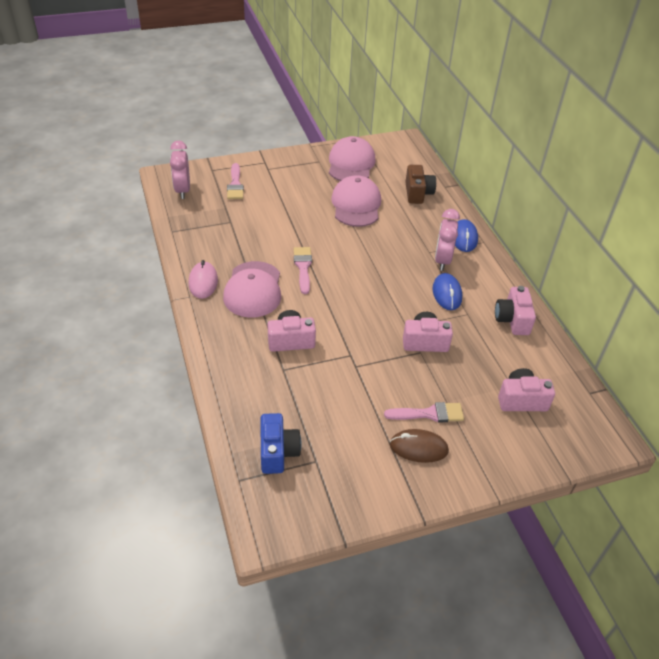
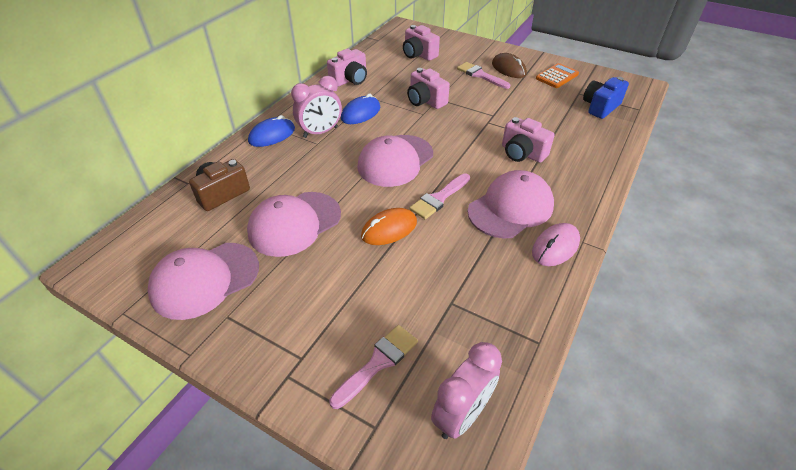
camera: 130 degrees left, 0 degrees up
none -> pink cap [357,135,433,187]
none -> orange mouse [361,208,417,245]
none -> orange calculator [536,63,579,88]

